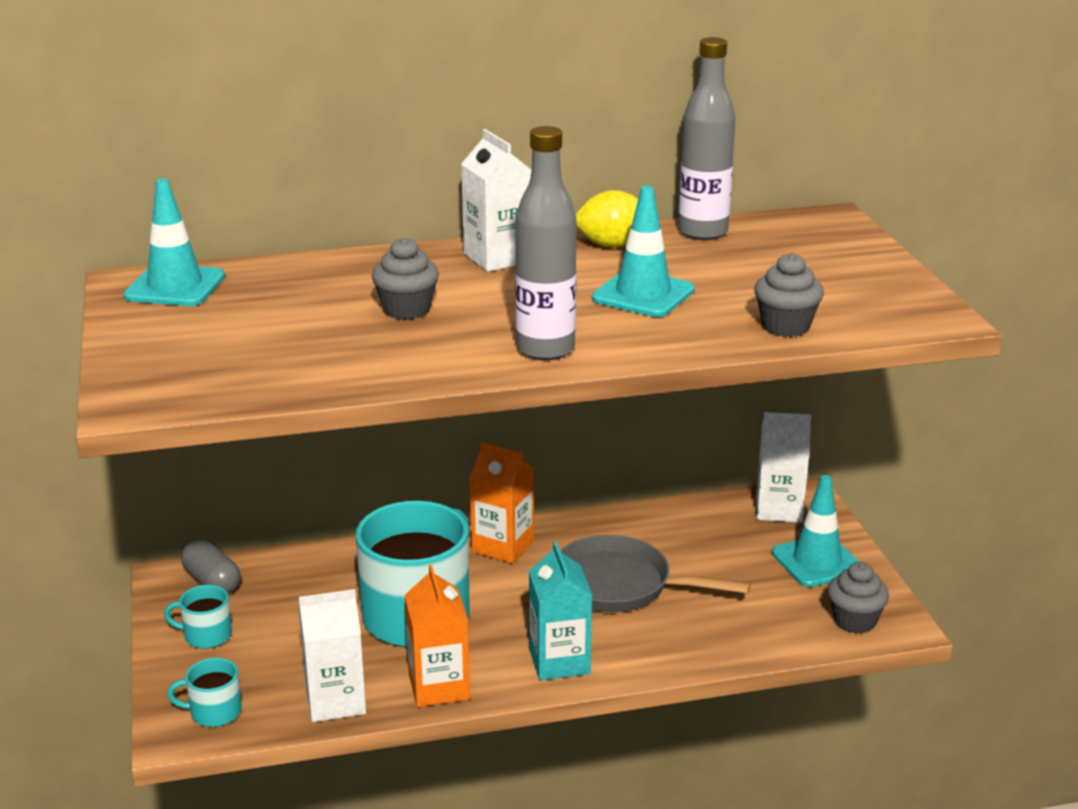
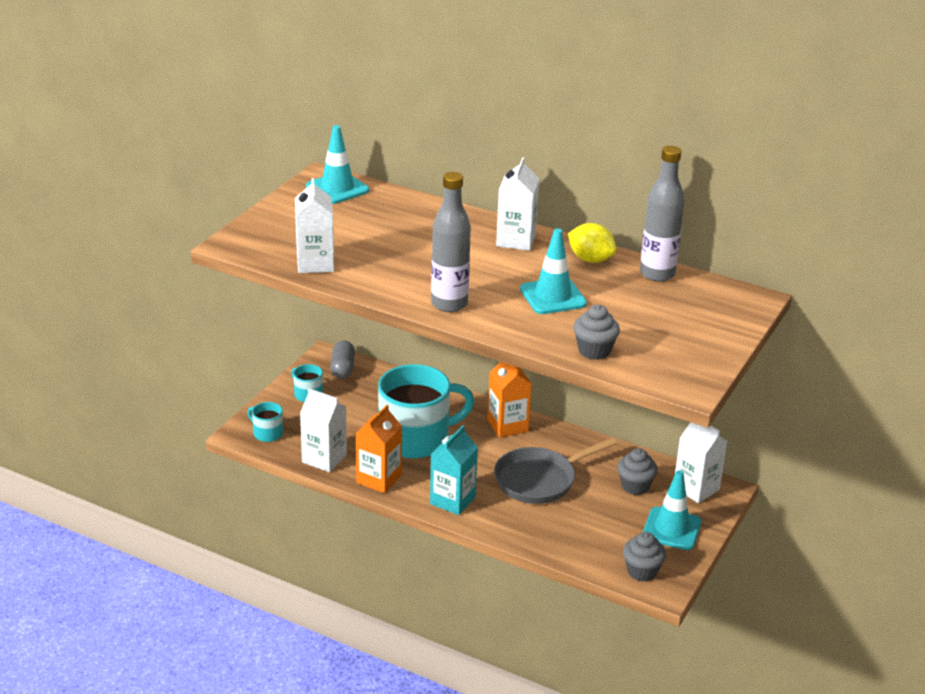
camera: 40 degrees right, 5 degrees up
grey cupcake [372,237,439,320] -> grey cupcake moved to [617,448,658,495]
grey pan [560,535,750,612] -> grey pan turned 90 degrees counterclockwise [494,437,617,504]
none -> white carton [295,178,334,273]

